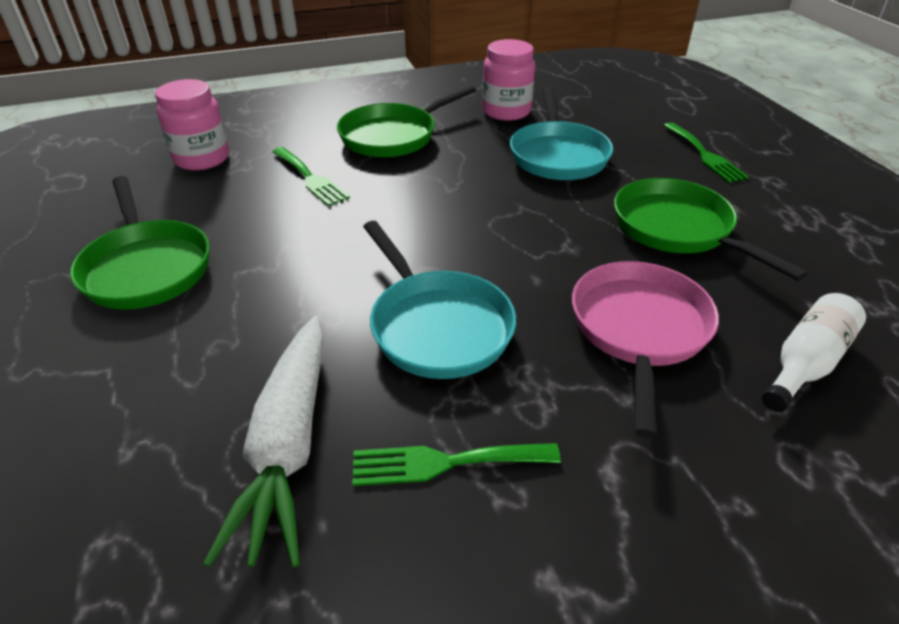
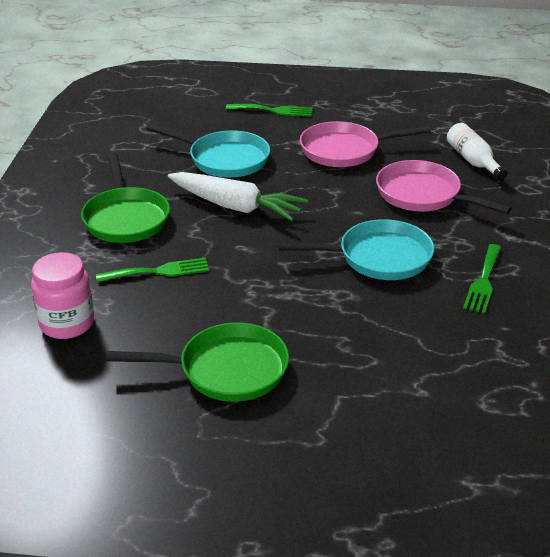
camera: 65 degrees left, 5 degrees down
white carrot [203,316,324,567] -> white carrot moved to [168,172,308,221]
pink jar [482,39,535,121] -> none
green pan [614,178,808,281] -> pink pan [300,121,431,167]

